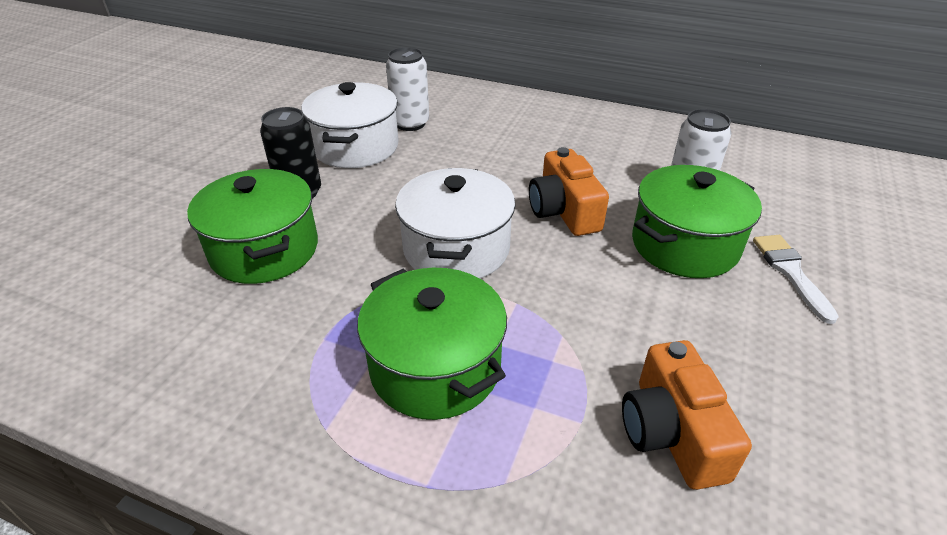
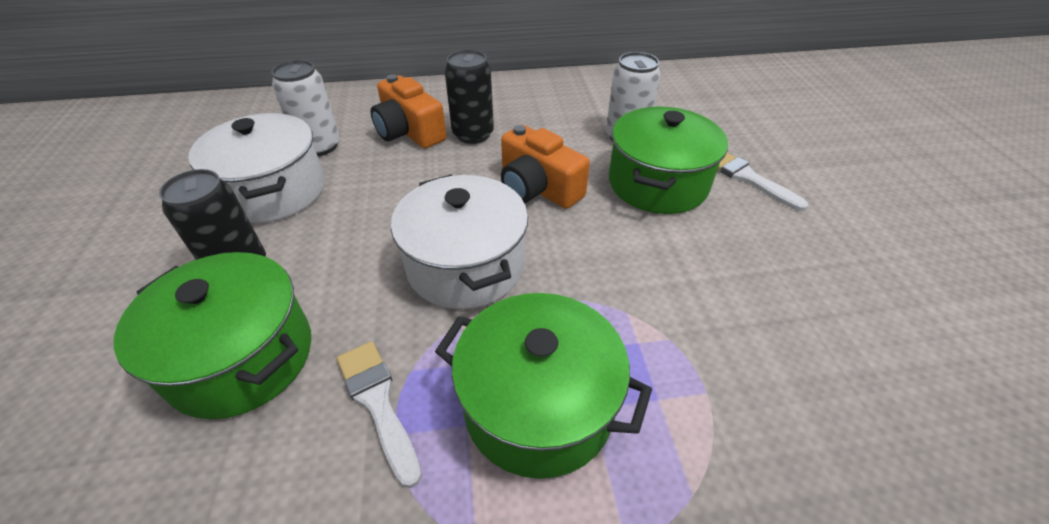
camera: 30 degrees left, 5 degrees up
orange camera [622,340,752,490] -> orange camera moved to [371,74,447,148]
none -> white brush [337,341,422,488]
none -> black can [445,50,494,144]

